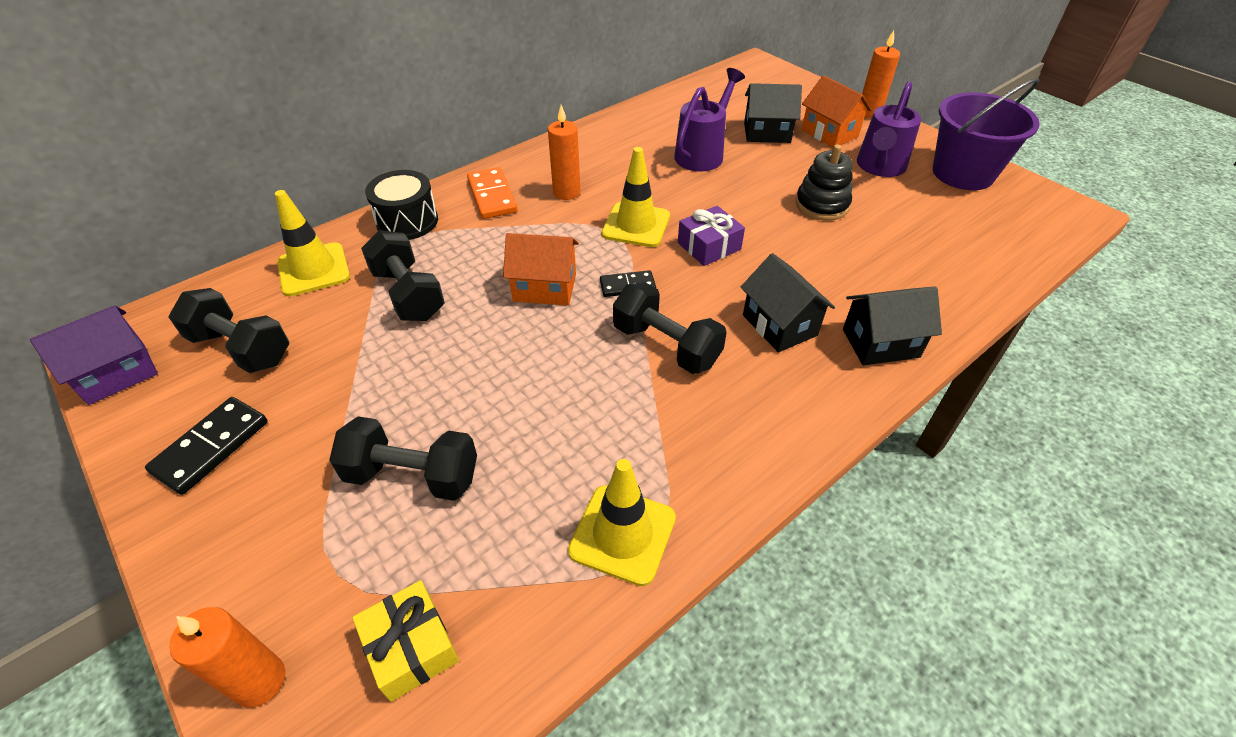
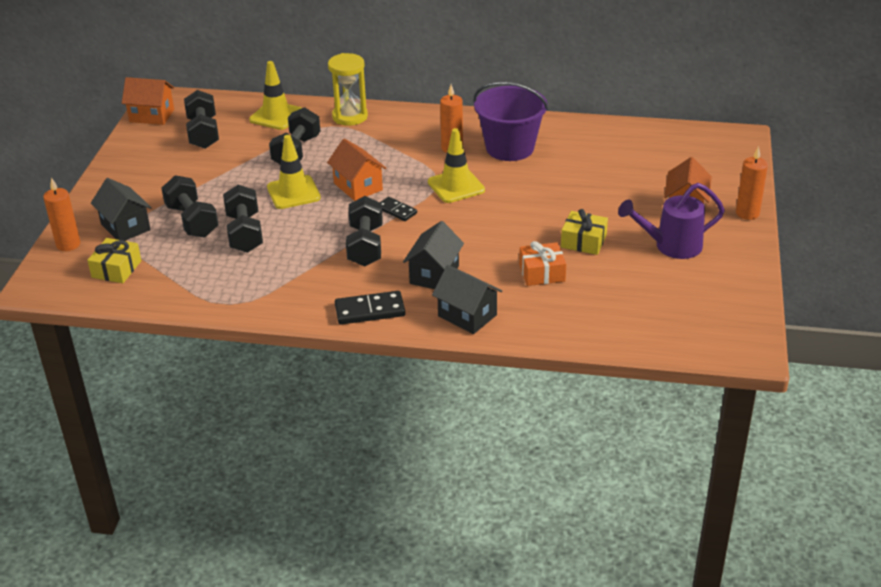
camera: 50 degrees right, 10 degrees down
purple house [30,305,158,405] -> orange house [122,77,174,125]
black domino [145,397,268,495] -> black domino moved to [335,291,405,324]
black drum [365,170,438,240] -> yellow hourglass [328,53,368,126]
orange domino [467,167,518,219] -> none
yellow traffic cone [568,459,676,586] -> yellow traffic cone moved to [267,135,321,209]
purple watering can [674,68,745,171] -> none
purple gift [678,206,745,266] -> none
black house [744,83,802,143] -> black house moved to [91,178,152,241]
black stacking toy [795,144,853,220] -> yellow gift [561,209,608,255]
purple bucket [933,78,1040,190] -> purple bucket moved to [473,82,548,161]
none -> black dumbbell [223,185,263,253]
none -> orange gift [519,241,566,286]

